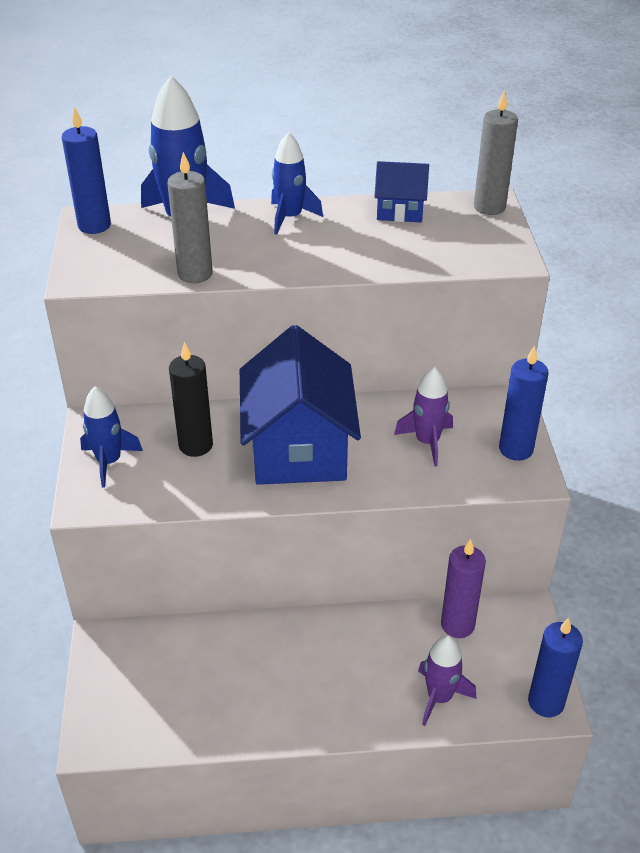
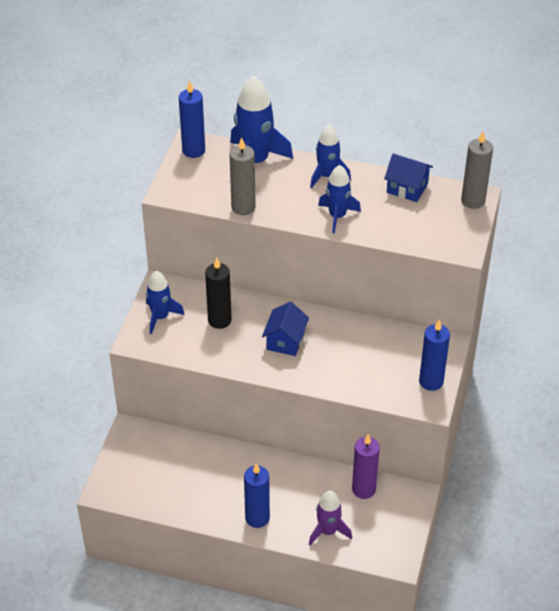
camera: 20 degrees right, 5 degrees up
blue house [240,325,361,485] -> blue house [262,302,309,356], size x0.49
purple rocket [394,367,453,466] -> none
blue candle [528,617,583,717] -> blue candle moved to [244,463,270,528]
none -> blue rocket [318,165,361,234]

